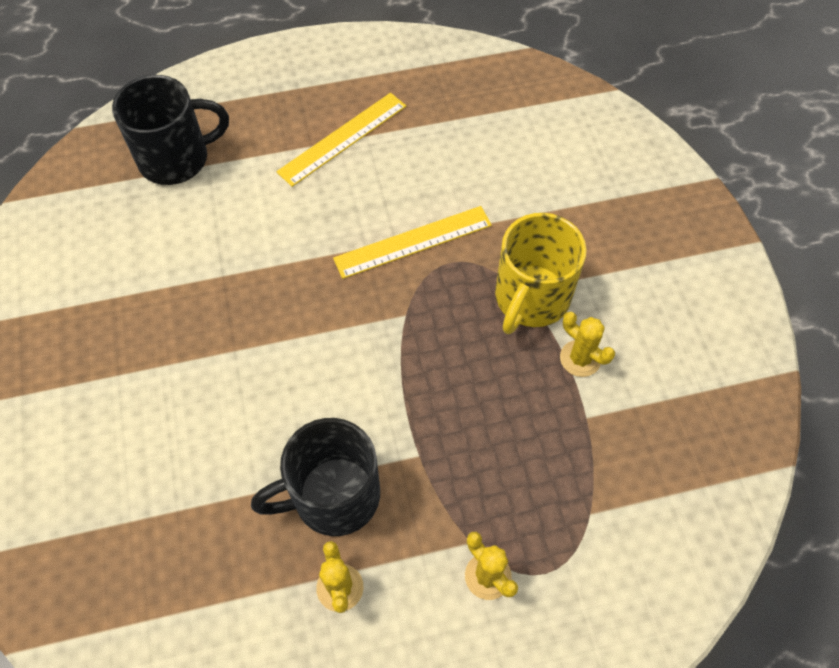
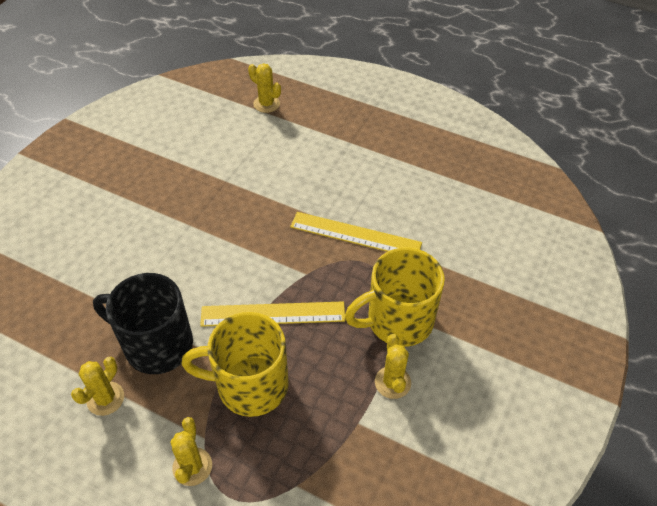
camera: 40 degrees right, 10 degrees down
black mug [112,75,229,185] -> yellow cactus [248,63,281,113]
yellow ruler [276,93,406,187] -> yellow ruler moved to [200,301,345,327]
none -> yellow mug [181,312,289,417]

